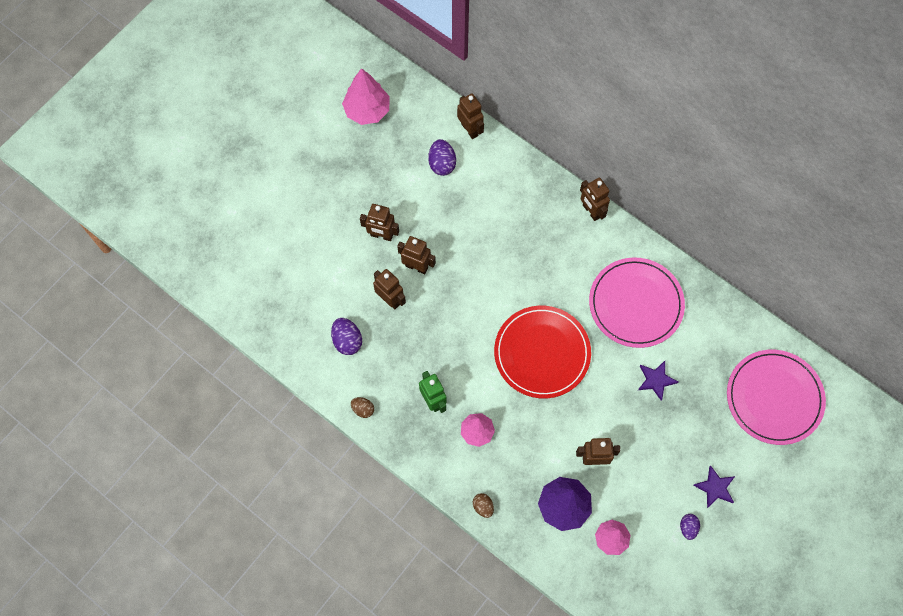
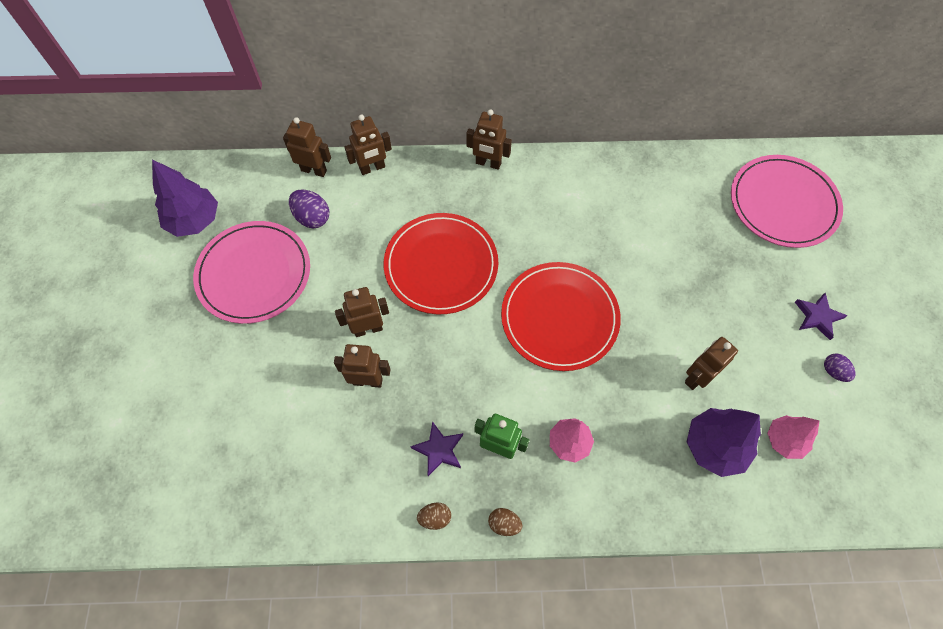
camera: 40 degrees left, 5 degrees down
purple egg [331,318,362,355] -> none
pink tree [342,68,390,125] -> purple tree [152,159,218,237]
brown robot [360,204,399,241] -> brown robot moved to [344,115,392,175]
brown egg [473,493,494,518] -> brown egg moved to [488,508,523,536]
pink plate [589,258,685,348] -> pink plate moved to [193,221,310,324]
purple star [638,361,678,401] -> purple star moved to [410,421,463,476]
none -> red plate [384,213,498,314]

